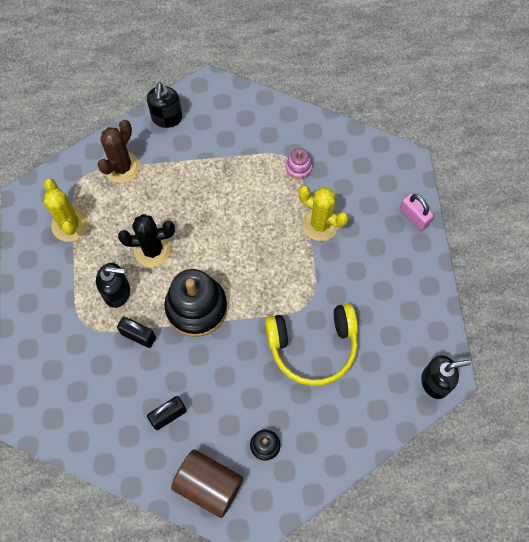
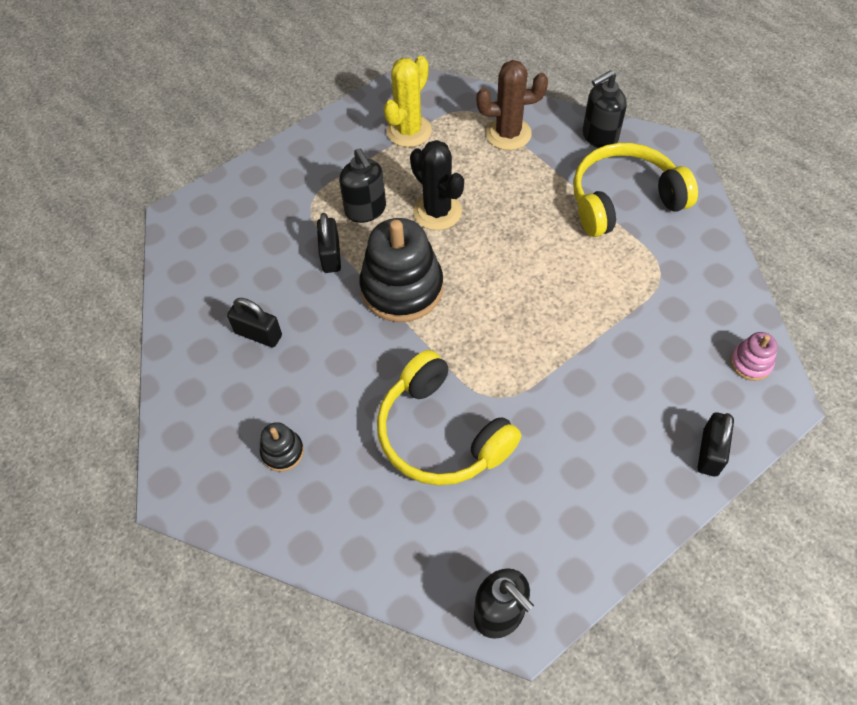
camera: 60 degrees right, 10 degrees down
brown cylinder [171,449,243,518] -> none
pink stacking toy [286,148,312,179] -> pink stacking toy moved to [730,332,778,381]
yellow cactus [298,186,349,241] -> none
pink padlock [399,193,434,231] -> black padlock [697,412,734,477]
none -> yellow headphones [573,143,698,237]

